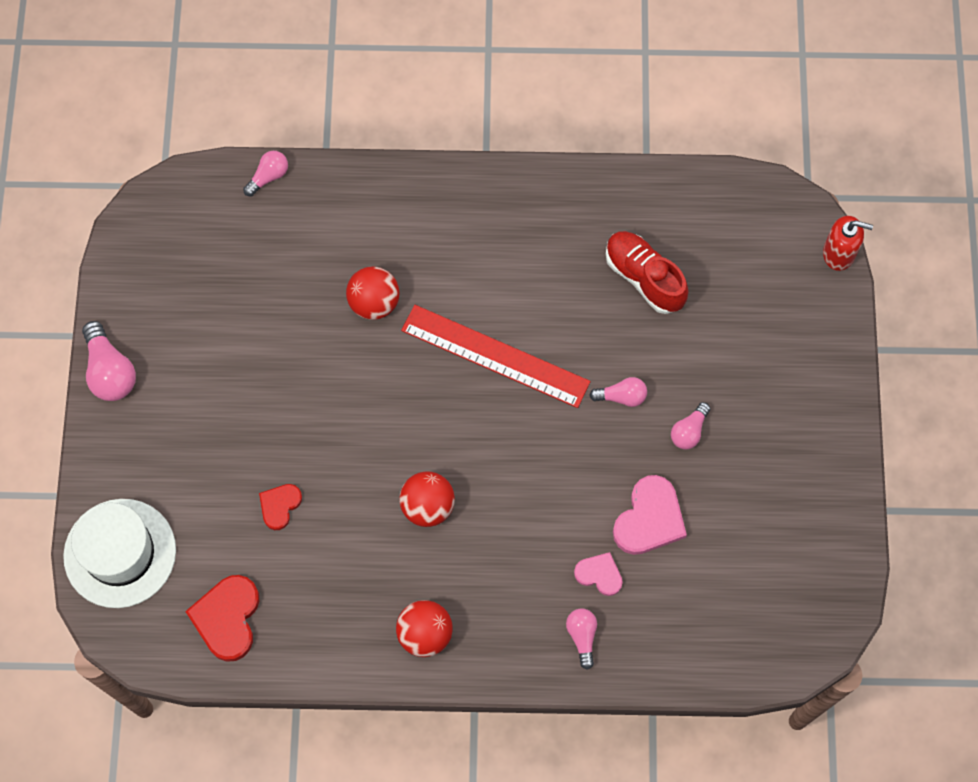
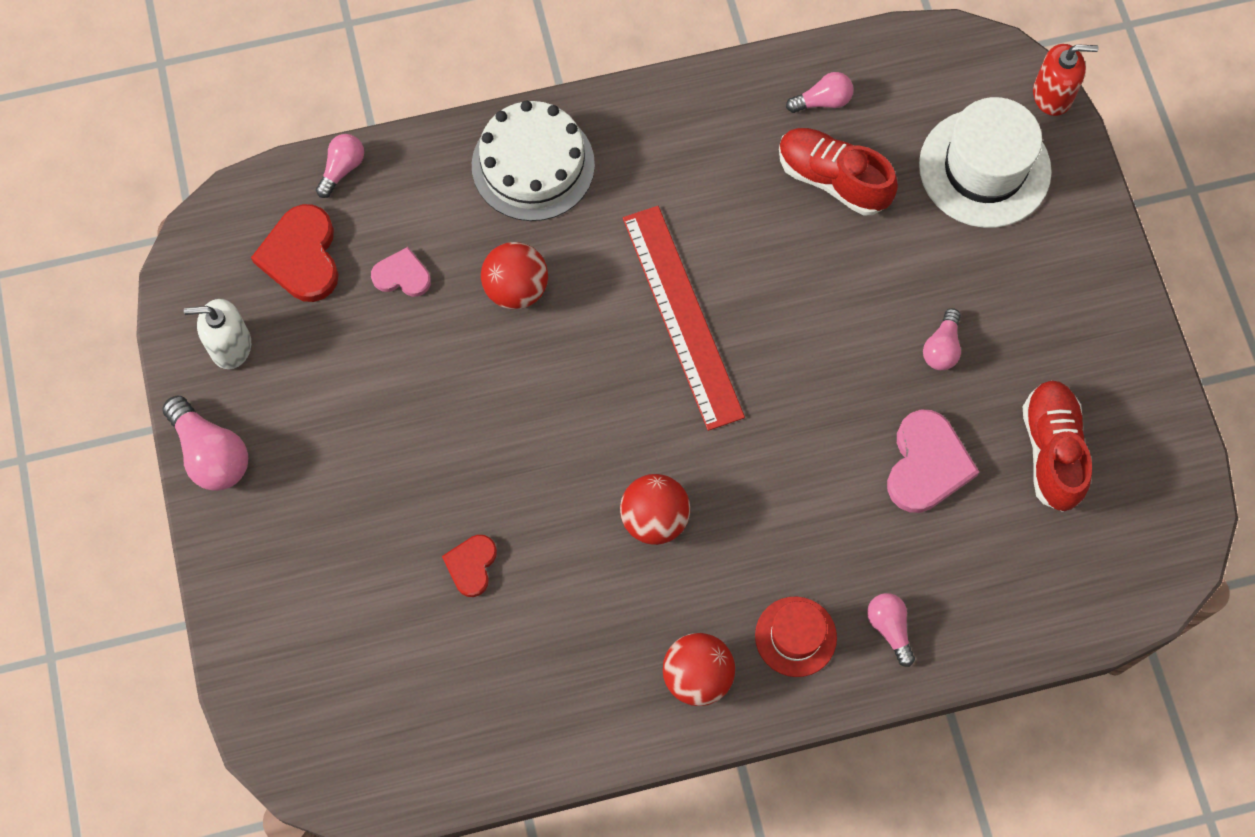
camera: 15 degrees left, 0 degrees up
white hat [63,499,176,608] -> white hat moved to [919,97,1052,228]
red heart [185,575,259,662] -> red heart moved to [251,204,339,302]
red ruler [401,305,591,408] -> red ruler turned 60 degrees clockwise [623,206,745,431]
pink heart [574,552,623,596] -> pink heart moved to [371,247,431,297]
pink light bulb [589,377,647,407] -> pink light bulb moved to [786,72,853,113]
none -> white soap dispenser [184,299,251,369]
none -> white cake [472,100,595,221]
none -> red hat [755,596,837,677]
none -> red shoe [1023,380,1092,512]

